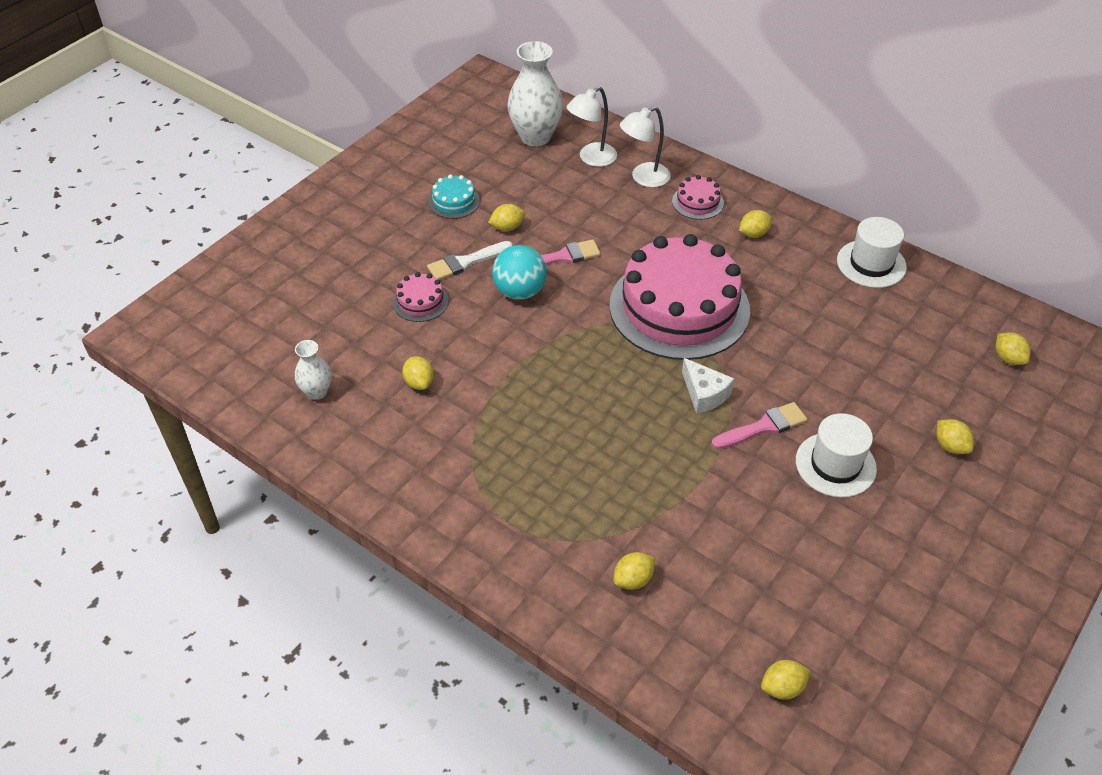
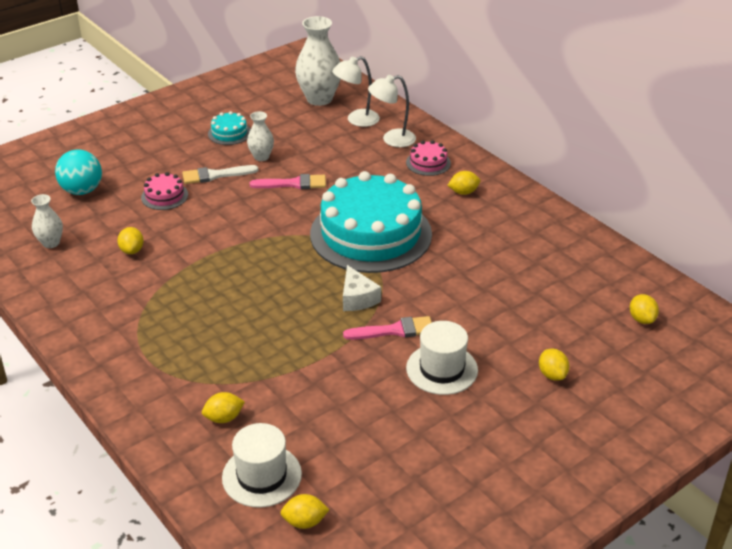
camera: 15 degrees right, 10 degrees down
yellow lemon [488,204,525,231] -> white vase [247,111,274,161]
turquoise ball [492,245,547,300] -> turquoise ball moved to [55,150,102,195]
pink cake [609,234,750,360] -> turquoise cake [310,171,432,273]
white hat [837,217,907,288] -> white hat moved to [222,423,302,508]

